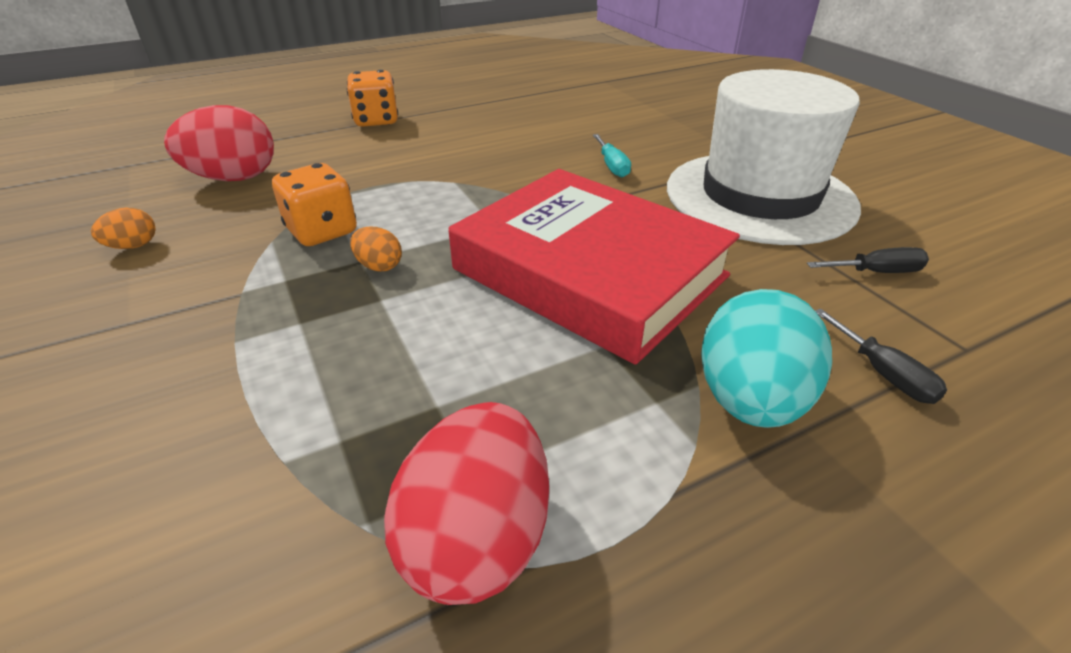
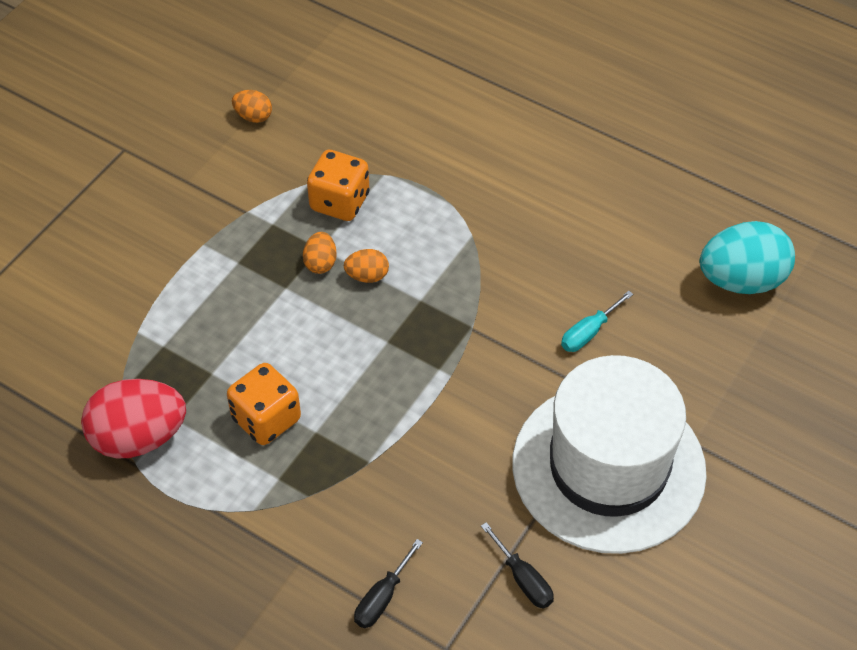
camera: 60 degrees right, 15 degrees up
red egg [164,105,274,181] -> none
orange dice [347,70,398,127] -> orange dice moved to [227,363,301,445]
red book [449,169,740,365] -> none
turquoise egg [701,289,832,428] -> turquoise egg moved to [700,221,795,294]
none -> orange egg [344,249,389,283]

